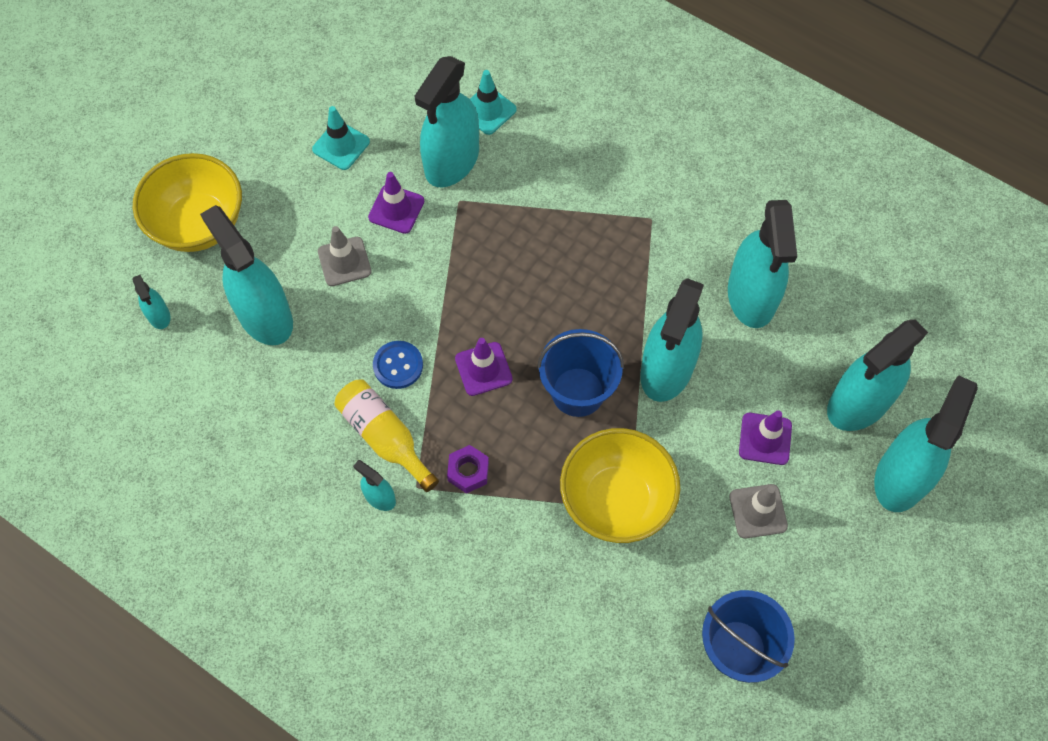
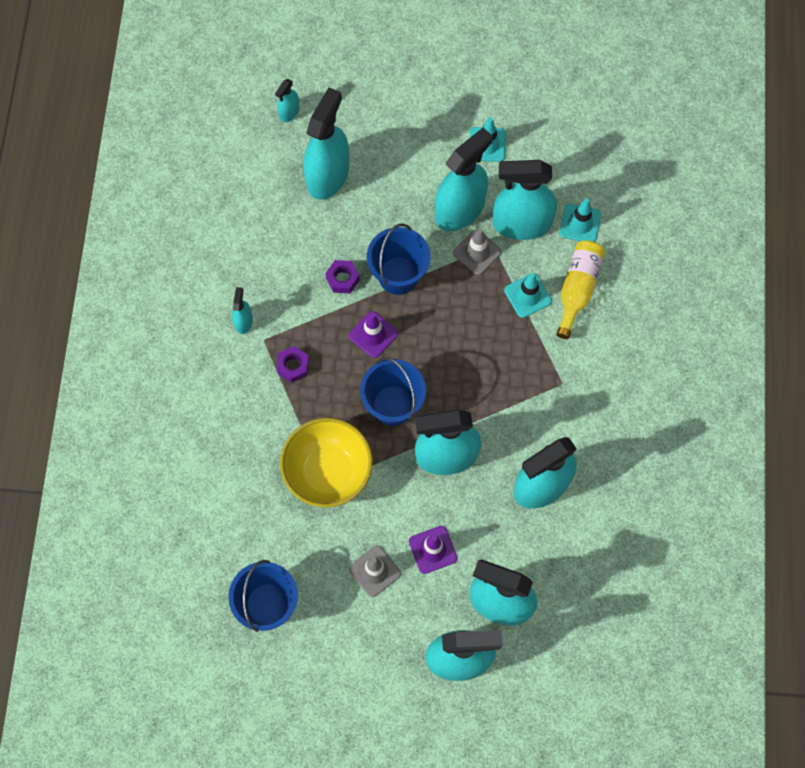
camera: 60 degrees right, 5 degrees up
yellow bowl [133,153,242,252] -> none
grey traffic cone [318,226,372,286] -> grey traffic cone moved to [453,228,502,275]
yellow bottle [334,380,439,492] -> yellow bottle moved to [557,240,605,339]
purple traffic cone [368,172,424,234] -> turquoise spray bottle [435,127,493,231]
blue button [373,341,423,389] -> purple nut [325,260,360,293]
none -> blue bucket [367,223,431,295]
none -> turquoise traffic cone [504,273,552,318]

